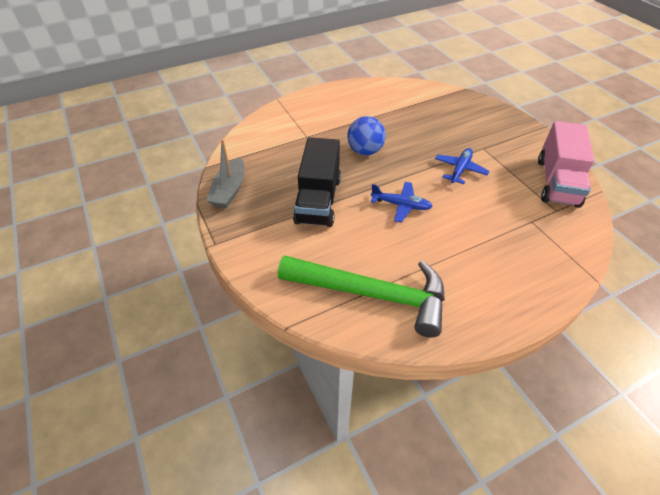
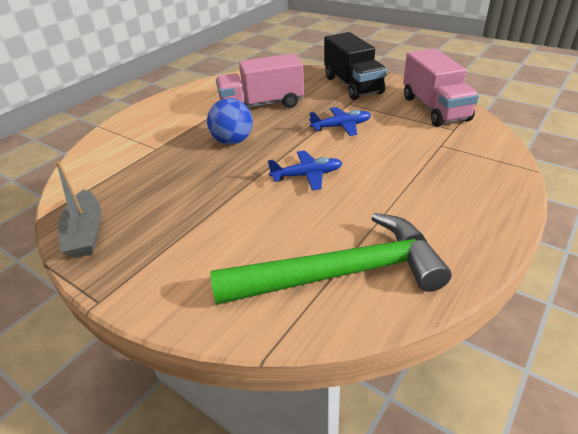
camera: 25 degrees left, 10 degrees down
black truck [293,137,341,227] -> black truck moved to [324,32,387,100]
blue plane [435,148,489,184] -> blue plane turned 75 degrees clockwise [309,107,371,136]
none -> pink truck [216,53,304,108]

